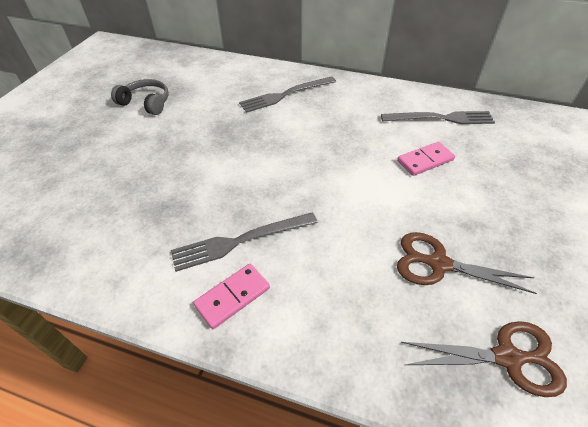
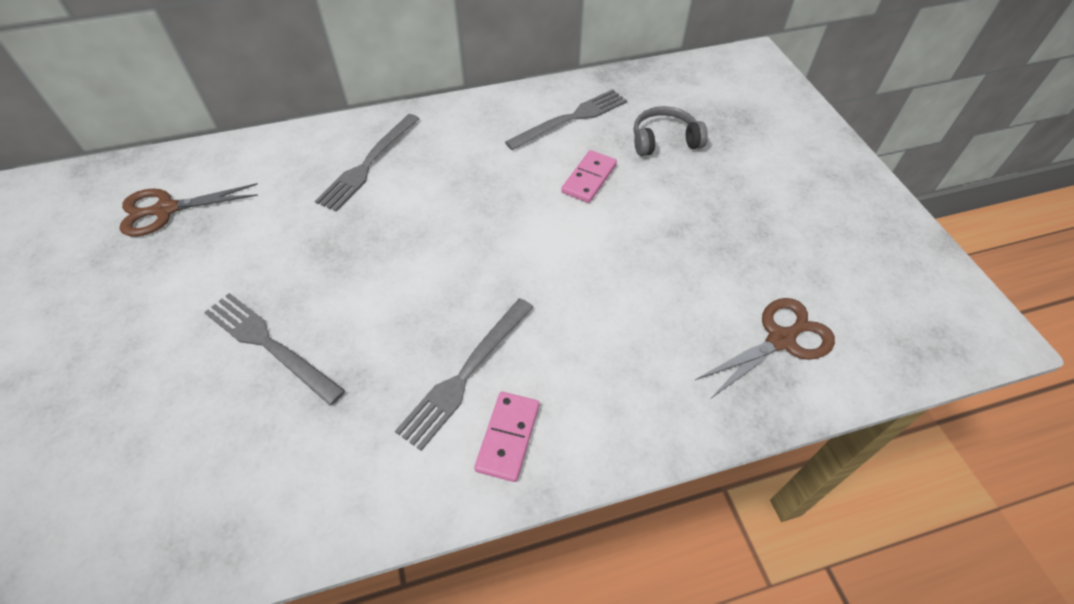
camera: 35 degrees left, 5 degrees up
grey headphones [111,79,169,115] -> grey headphones moved to [634,106,708,156]
brown scissors [397,232,537,294] -> brown scissors moved to [120,183,258,237]
none -> grey fork [204,293,345,406]

